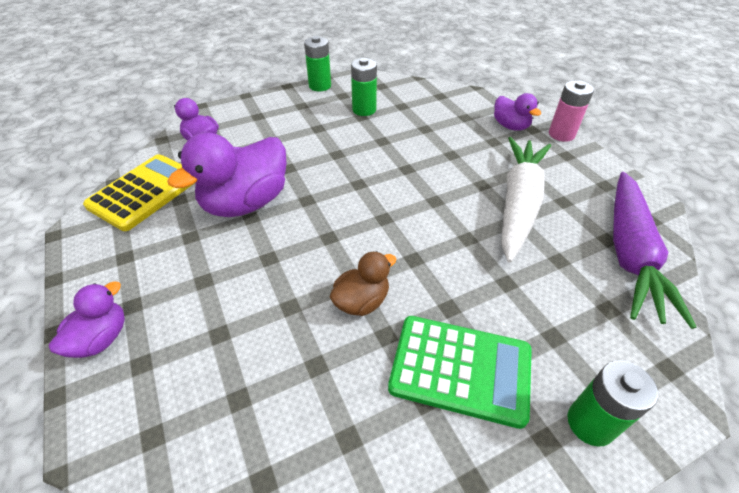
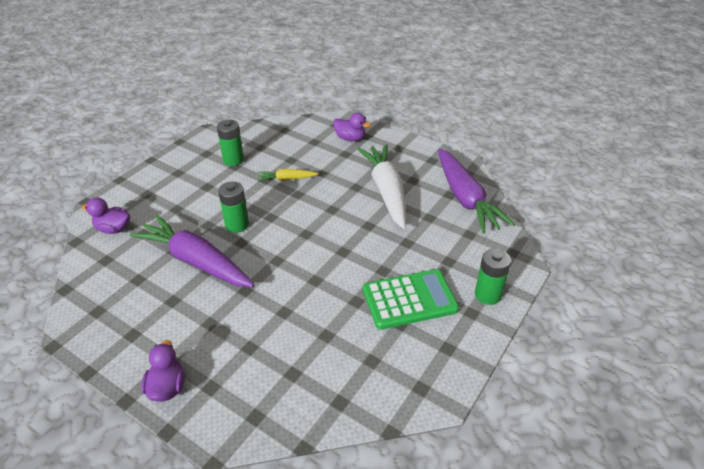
camera: 30 degrees left, 5 degrees down
yellow calculator [83,154,195,231] -> none
purple duck [167,132,286,217] -> purple carrot [130,215,254,287]
green battery [304,36,331,91] -> green battery moved to [218,182,249,233]
brown duck [330,251,396,316] -> none
pink battery [549,81,594,142] -> none
none -> yellow carrot [257,169,319,181]

